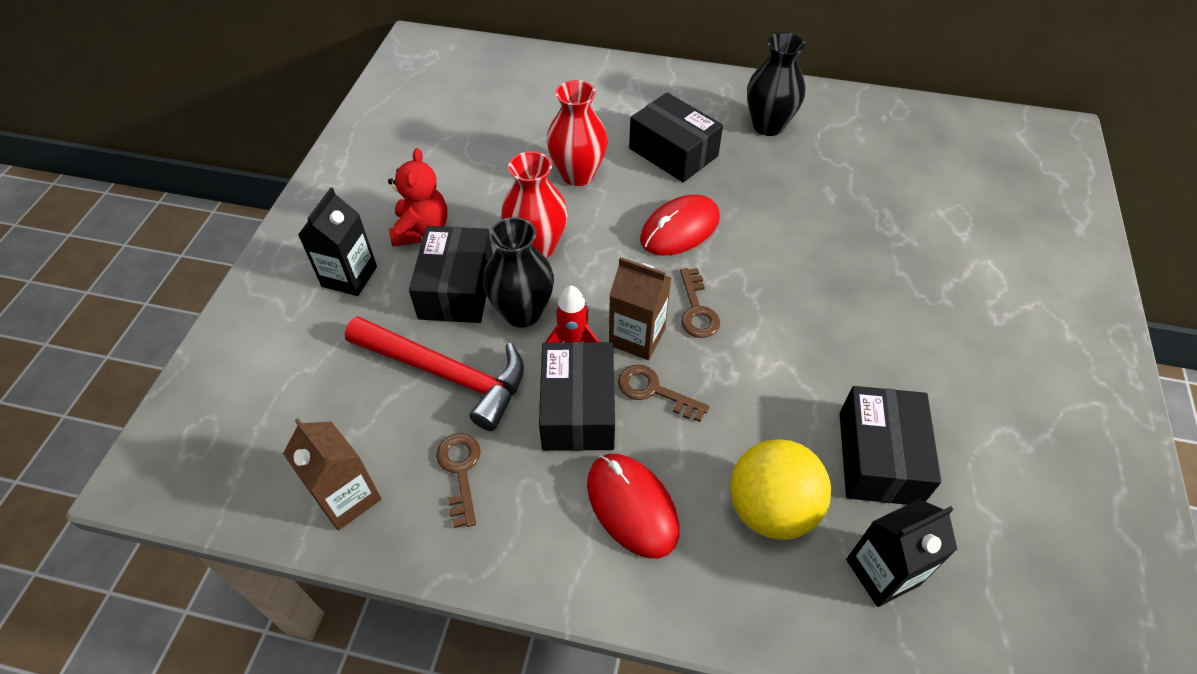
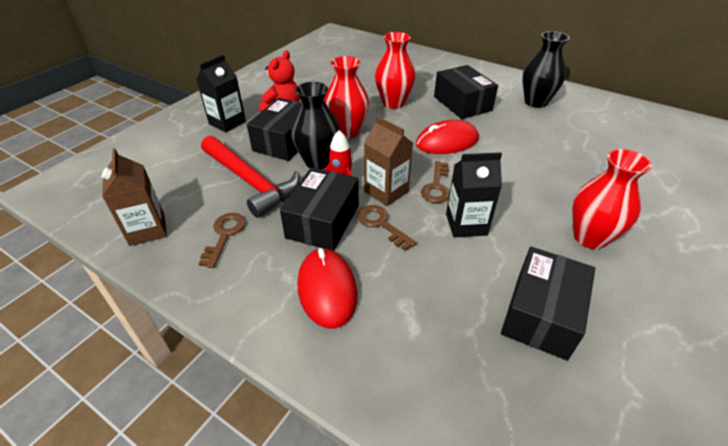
camera: 20 degrees right, 10 degrees down
yellow ball [730,439,831,540] -> none
black carton [846,499,958,607] -> black carton moved to [446,152,502,237]
none -> red vase [572,149,652,249]

